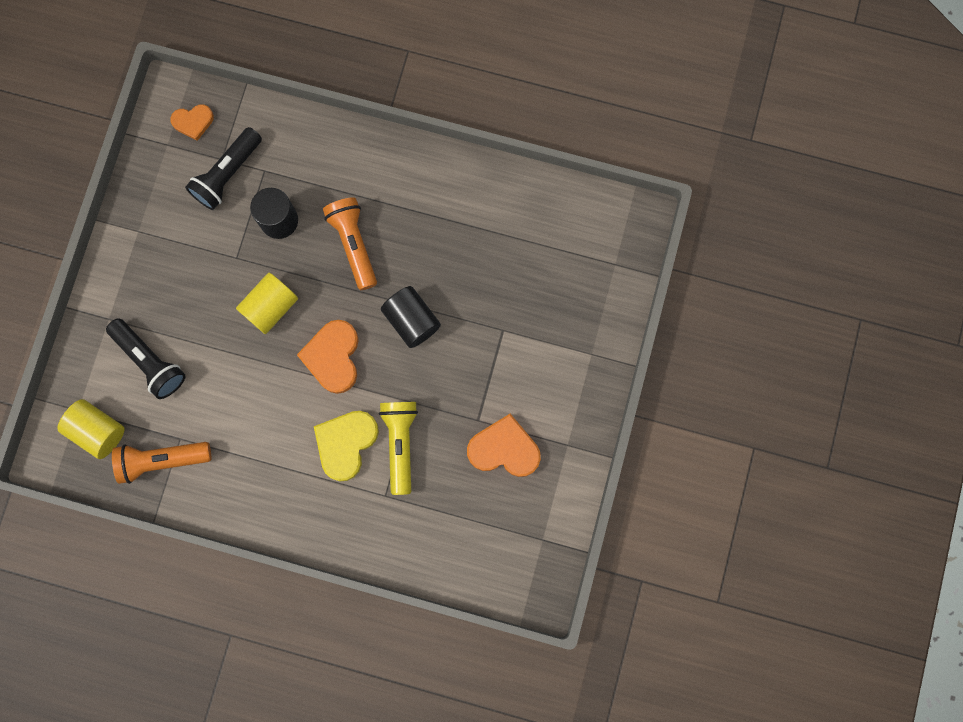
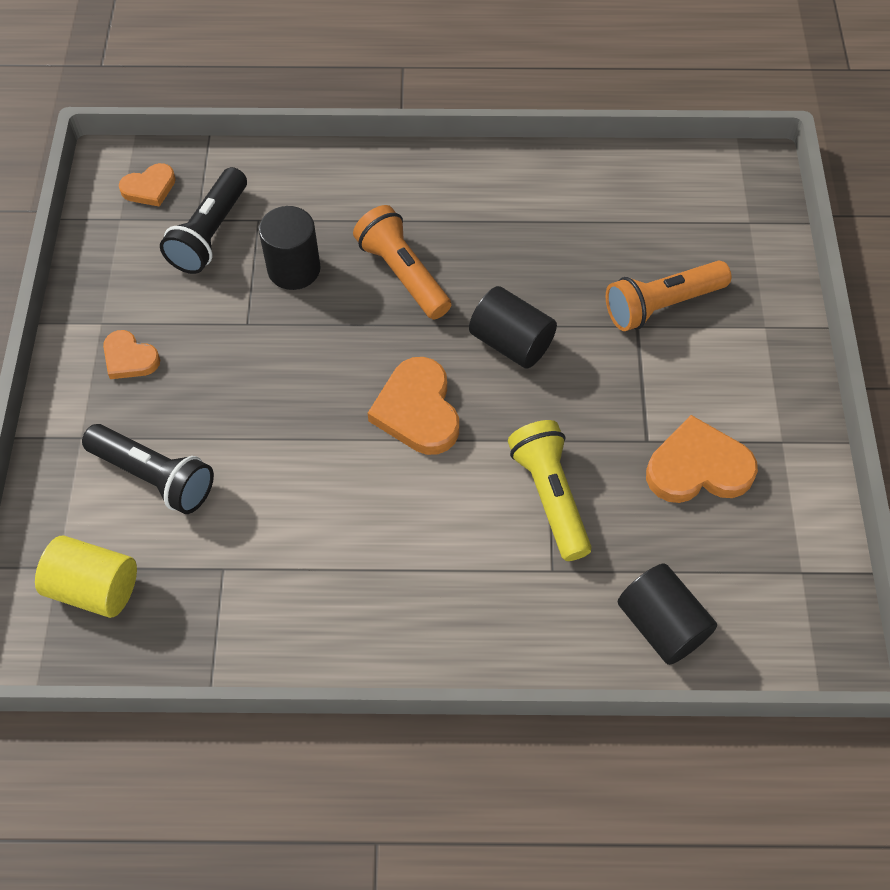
camera: 15 degrees left, 20 degrees down
orange flashlight [112,442,211,484] -> orange flashlight moved to [606,261,732,331]
yellow cylinder [236,273,298,334] -> none
yellow heart [314,411,379,481] -> none
none -> orange heart [103,330,160,379]
none -> black cylinder [617,563,717,665]

